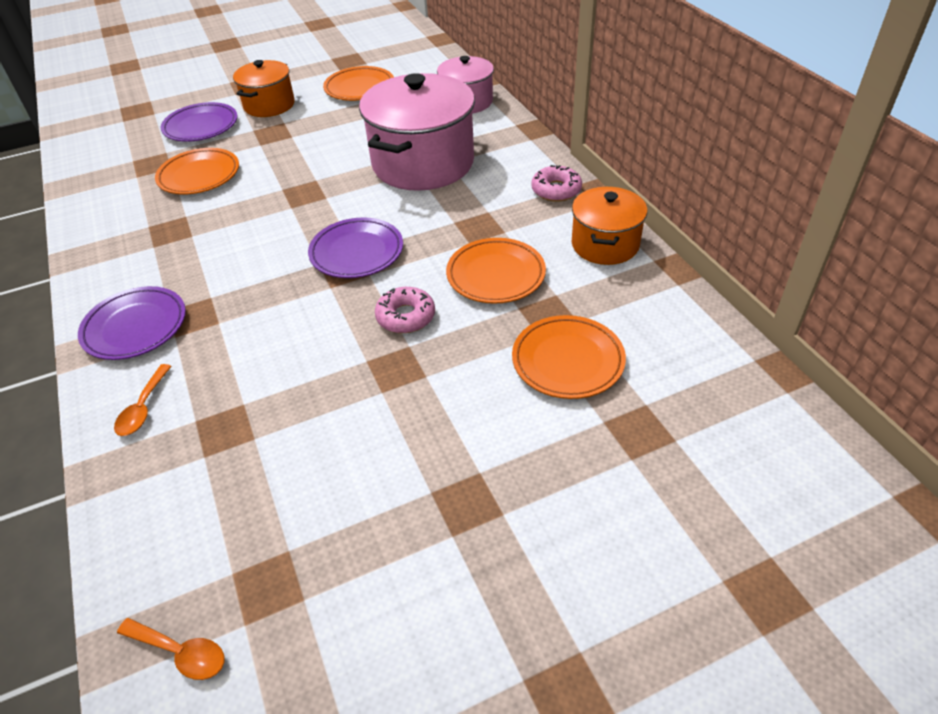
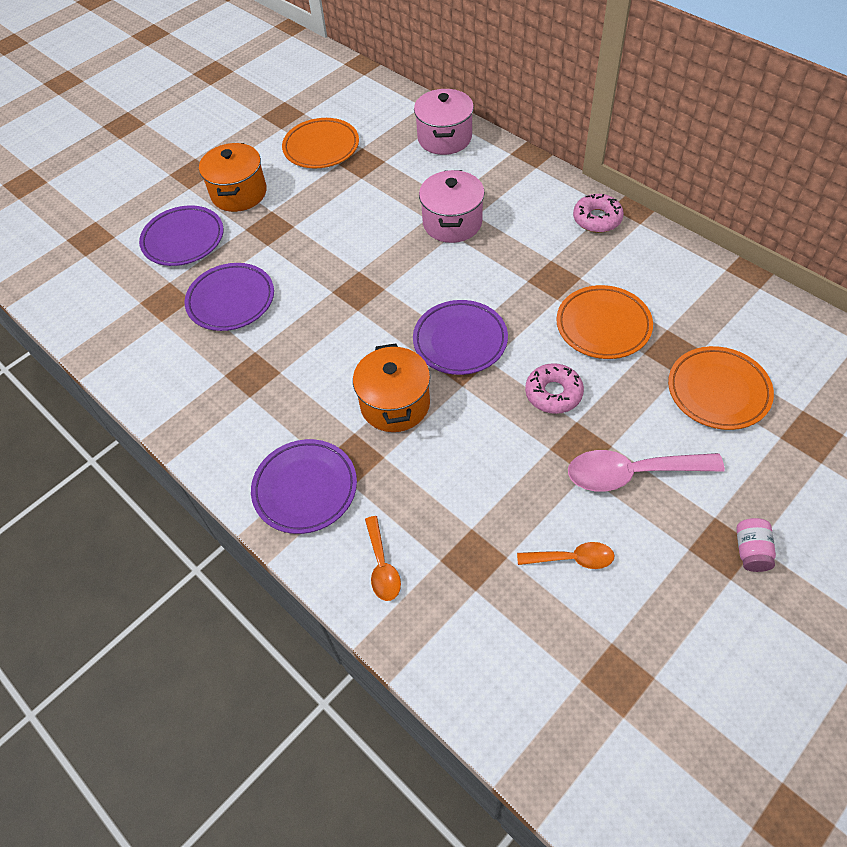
camera: 20 degrees left, 10 degrees up
orange spoon [117,618,224,680] -> orange spoon moved to [517,542,614,569]
orange plate [155,148,239,195] -> purple plate [185,263,274,331]
pink pot [359,73,475,191] -> pink pot [419,170,485,243], size x0.57
orange pot [572,187,648,265] -> orange pot moved to [353,343,430,432]
none -> pink spoon [568,450,725,492]
none -> pink jar [736,518,776,572]

